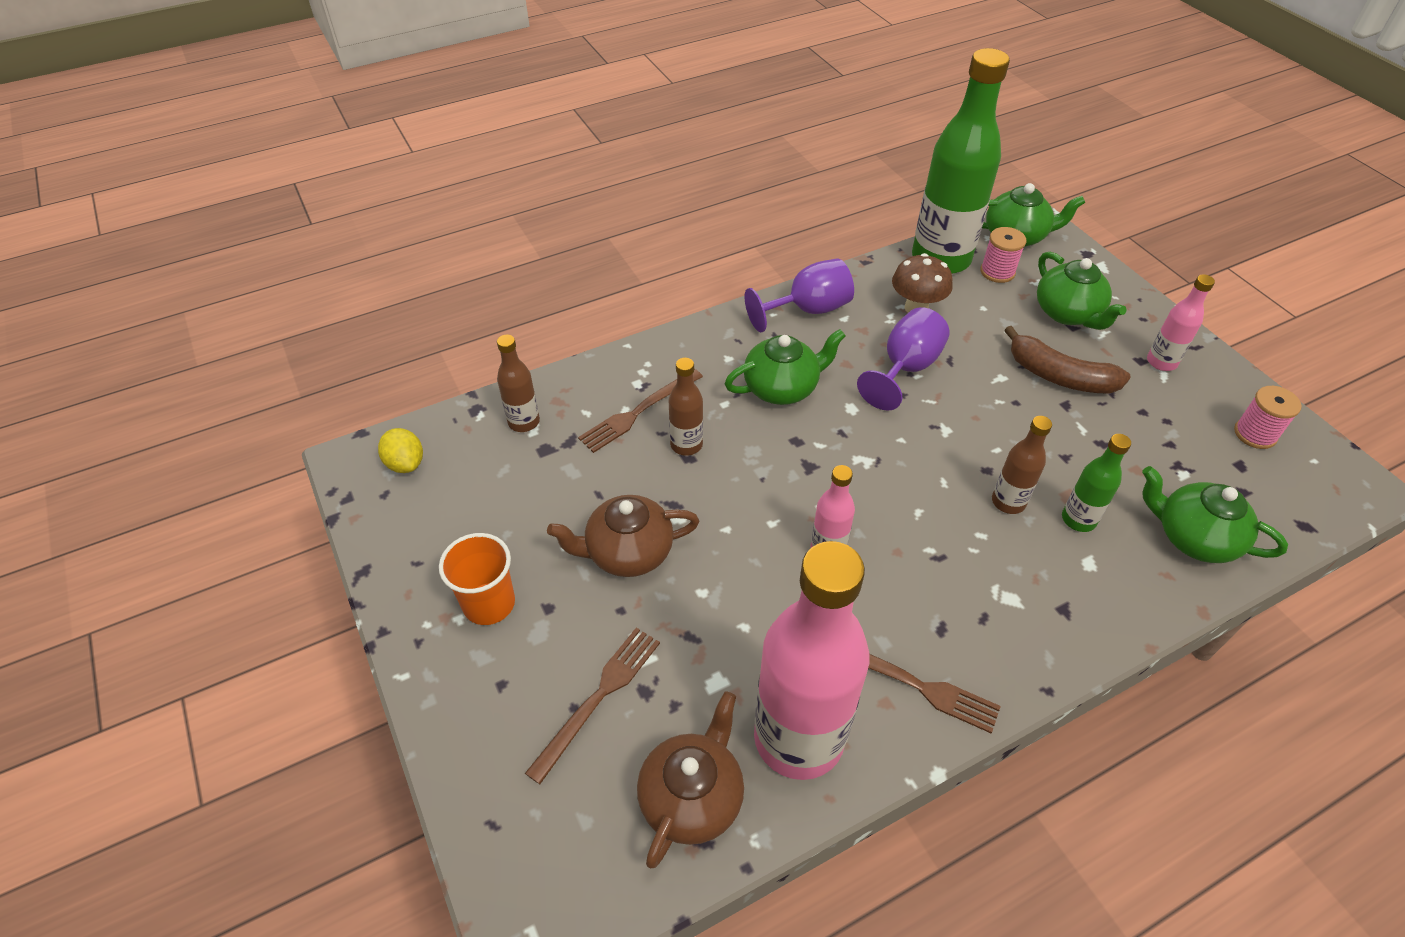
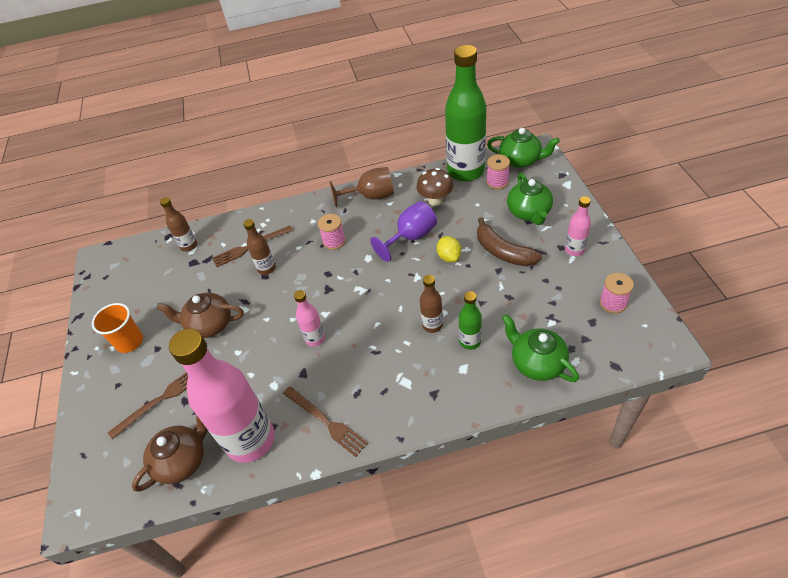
camera: 20 degrees right, 0 degrees up
yellow lemon [378,428,423,473] -> yellow lemon moved to [436,236,461,262]
green teapot [725,329,846,405] -> pink spool [318,214,346,250]
purple goblet [745,258,854,332] -> brown goblet [329,167,394,208]

